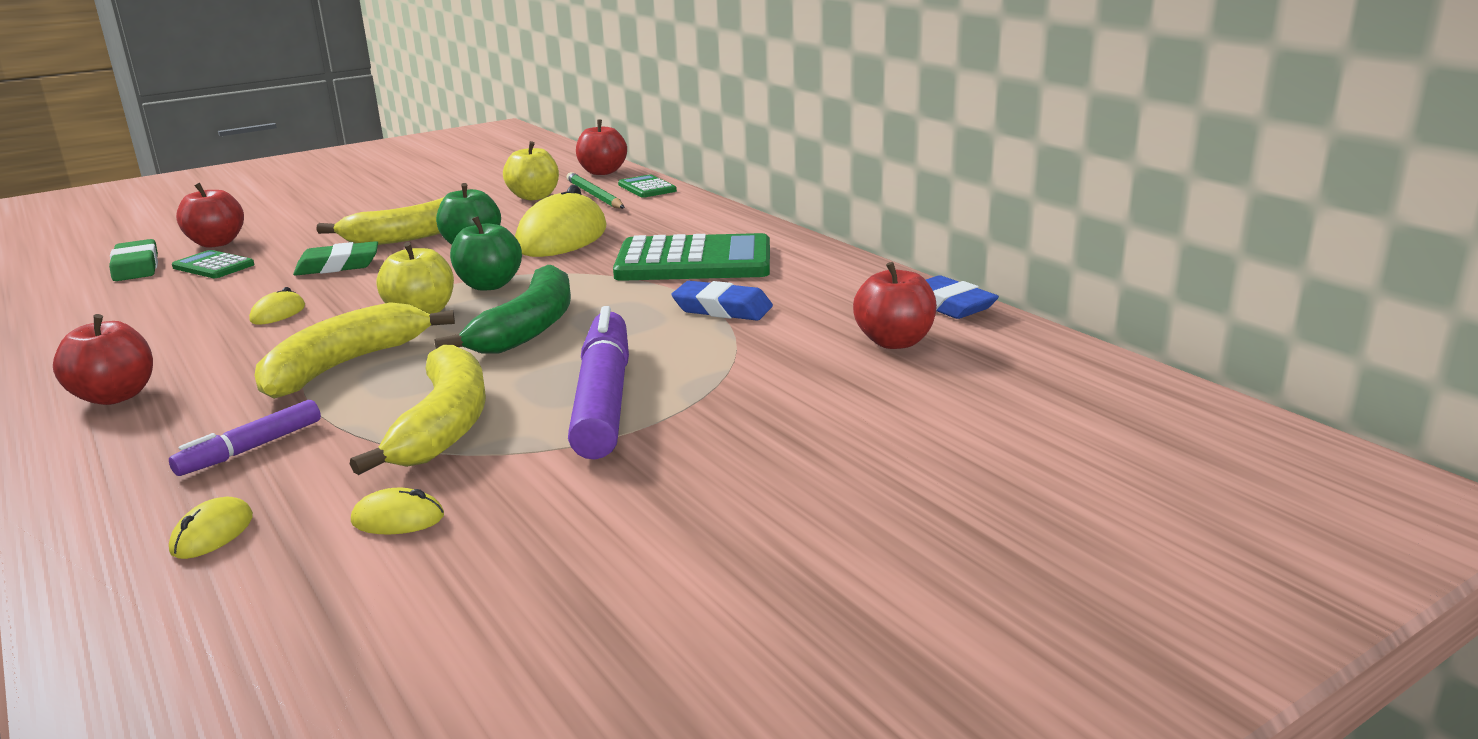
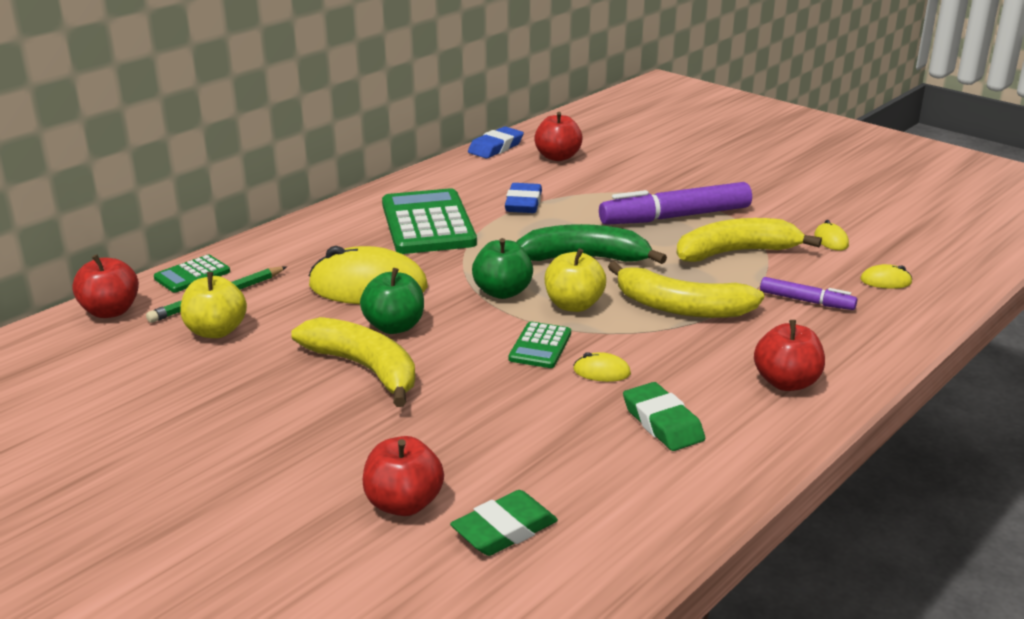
camera: 105 degrees left, 5 degrees up
green calculator [172,250,254,278] -> green calculator moved to [509,322,571,368]
green eraser [293,241,378,276] -> green eraser moved to [623,382,705,451]

